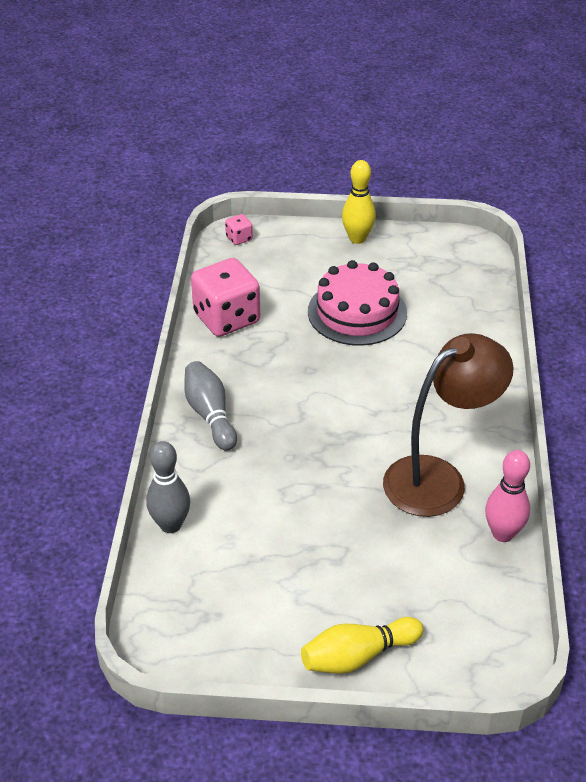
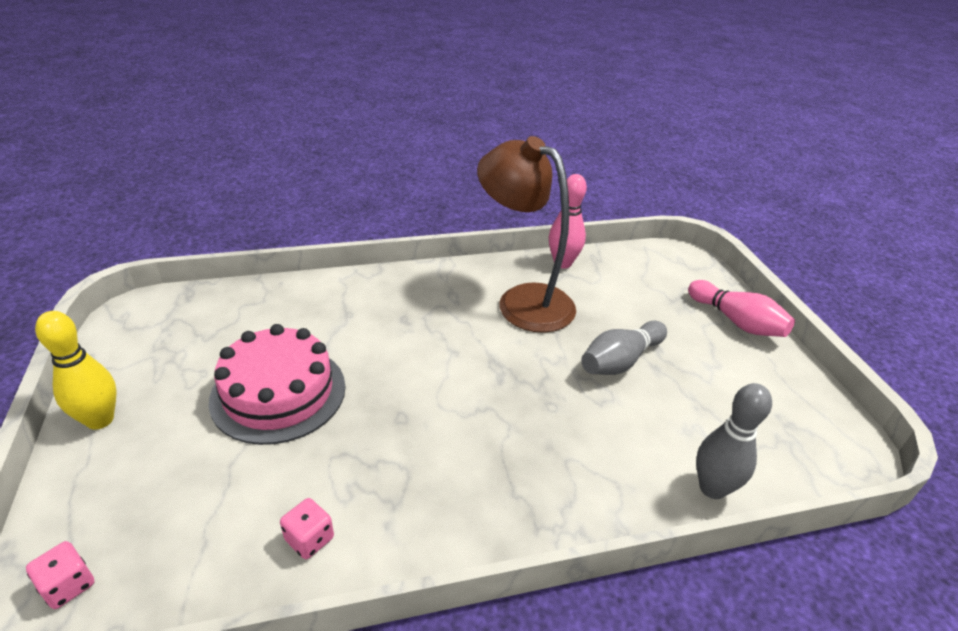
camera: 110 degrees left, 5 degrees down
grey bowling pin [184,361,237,451] -> grey bowling pin moved to [581,321,667,375]
pink dice [191,258,260,337] -> pink dice [280,498,334,559], size x0.44
yellow bowling pin [301,617,423,674] -> pink bowling pin [688,280,795,337]

